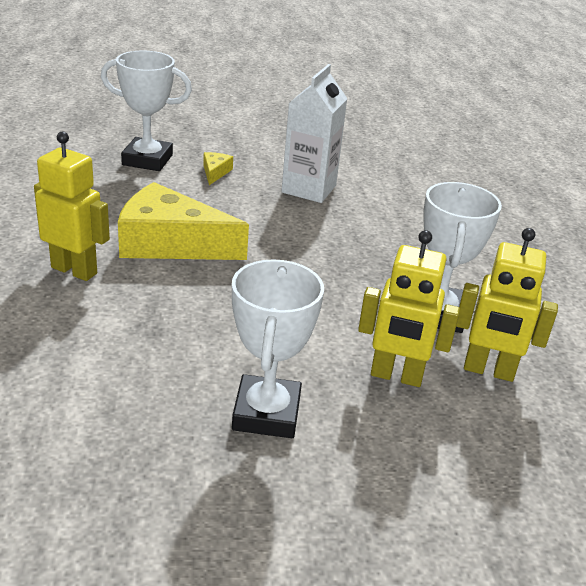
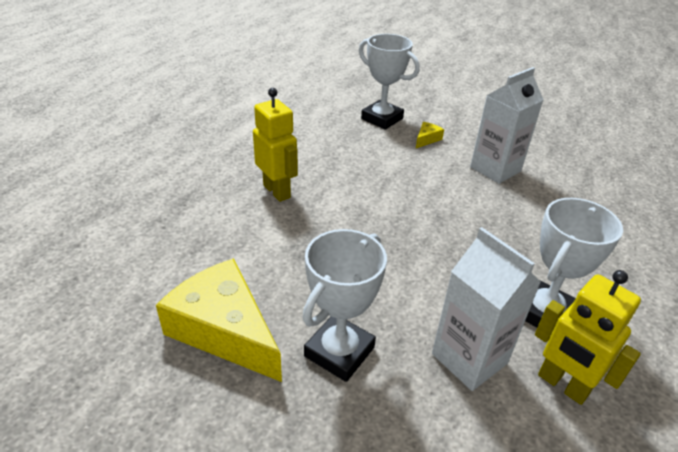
camera: 30 degrees right, 5 degrees up
yellow cheese [118,182,249,260] -> yellow cheese moved to [156,258,282,382]
yellow robot [358,230,460,387] -> white carton [432,227,541,391]

